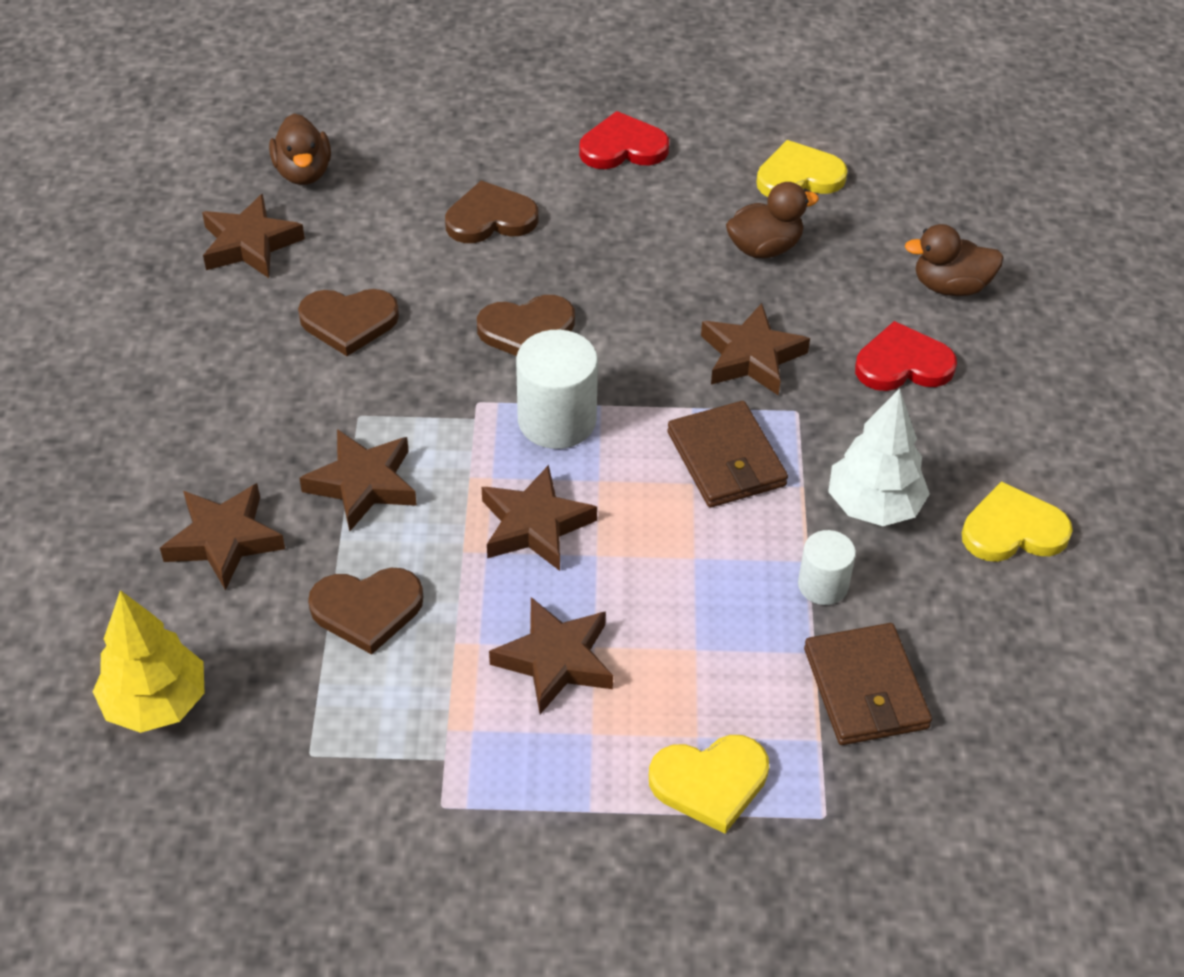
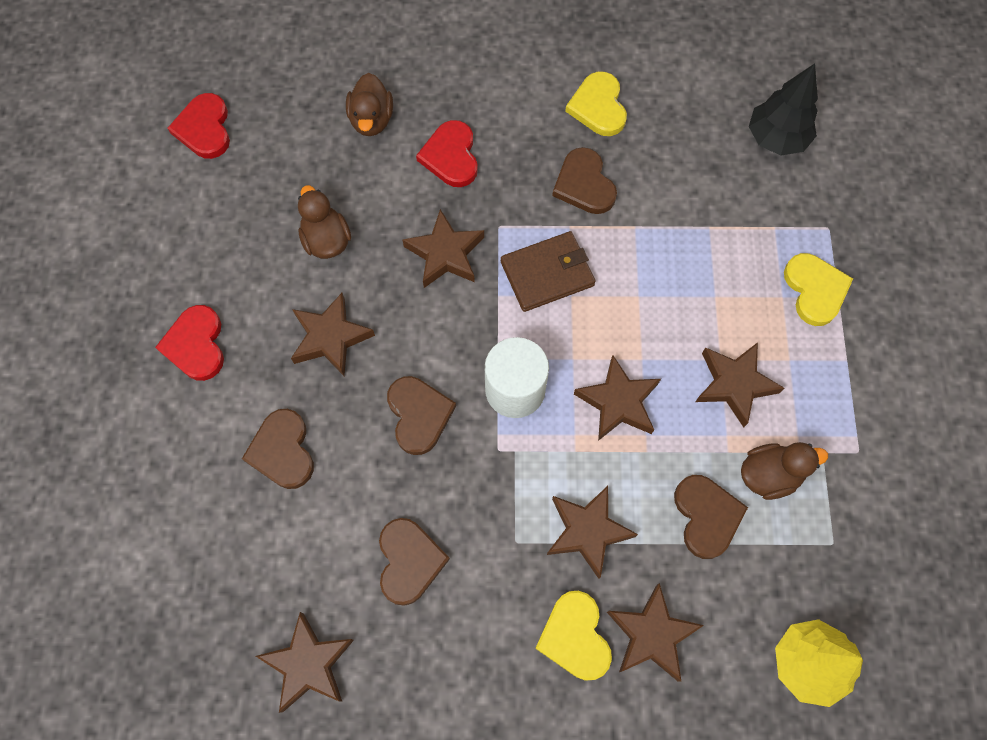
camera: 90 degrees left, 20 degrees up
brown duck [269,114,331,185] -> brown duck moved to [741,442,828,500]
yellow heart [756,140,847,197] -> yellow heart moved to [535,591,612,681]
white cylinder [798,530,856,605] -> none
brown wallet [804,623,932,745] -> none
white tree [828,388,930,526] -> brown heart [552,147,617,214]
none -> red heart [168,93,230,159]
none -> brown star [291,293,375,376]
none -> black tree [749,64,818,155]

